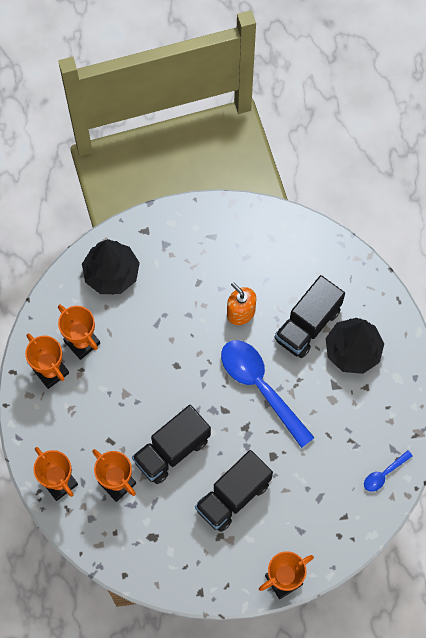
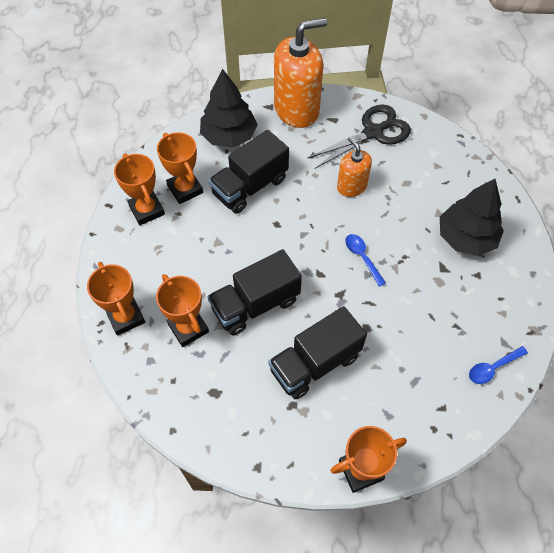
camera: 10 degrees right, 10 degrees down
blue spoon [221,340,315,448] -> blue spoon [345,234,386,287], size x0.45
black truck [274,275,345,358] -> black truck moved to [209,130,289,214]
none -> orange soap dispenser [274,18,327,128]
none -> black scissors [307,104,411,169]

